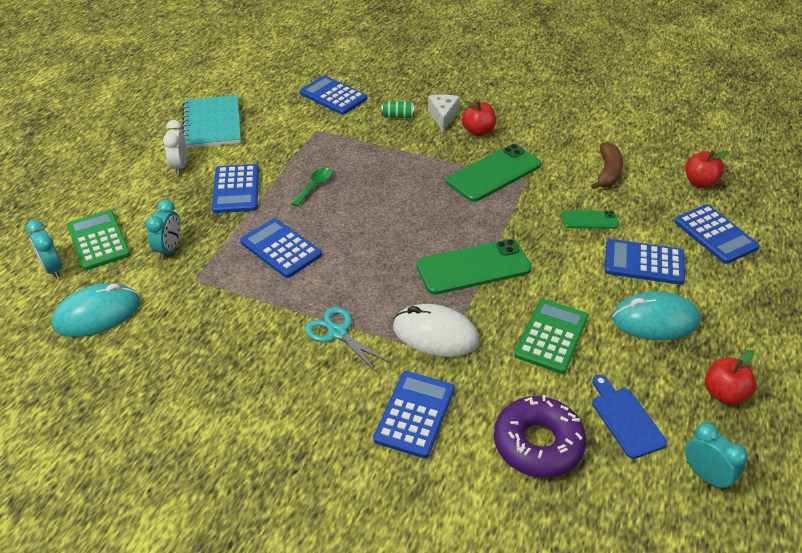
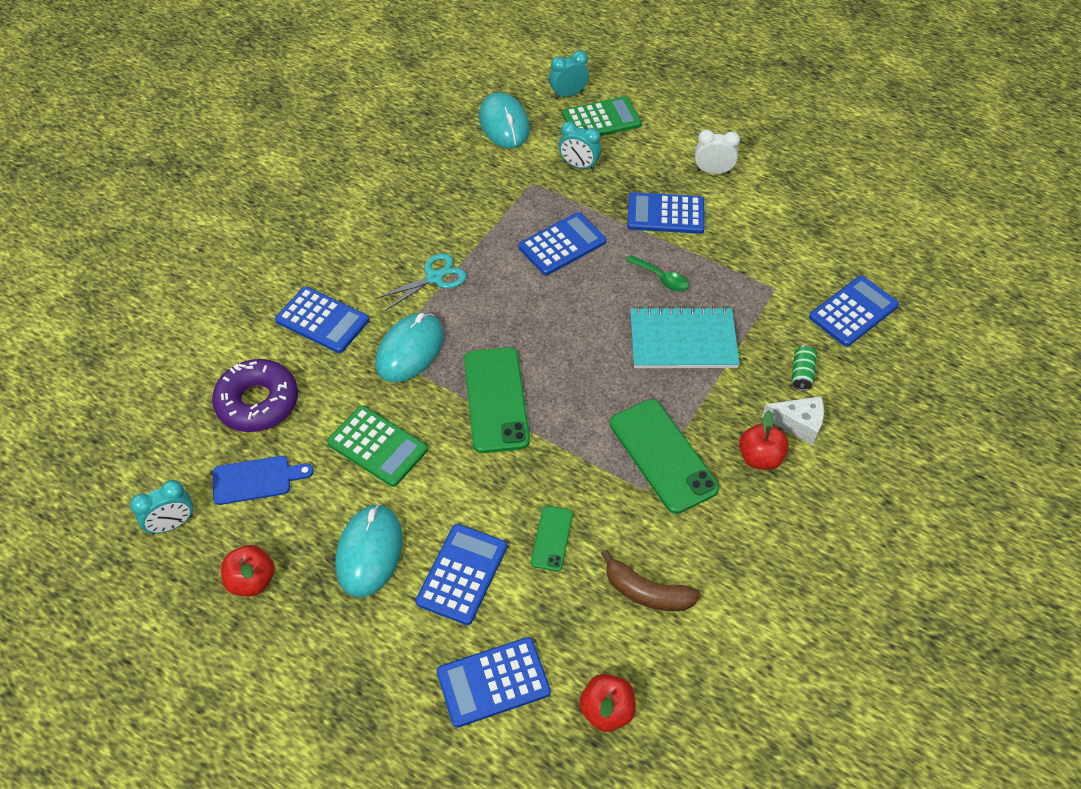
camera: 100 degrees right, 10 degrees up
turquoise notebook [182,95,241,149] -> turquoise notebook moved to [630,306,740,368]
white mouse [393,304,479,357] -> turquoise mouse [375,313,444,382]

